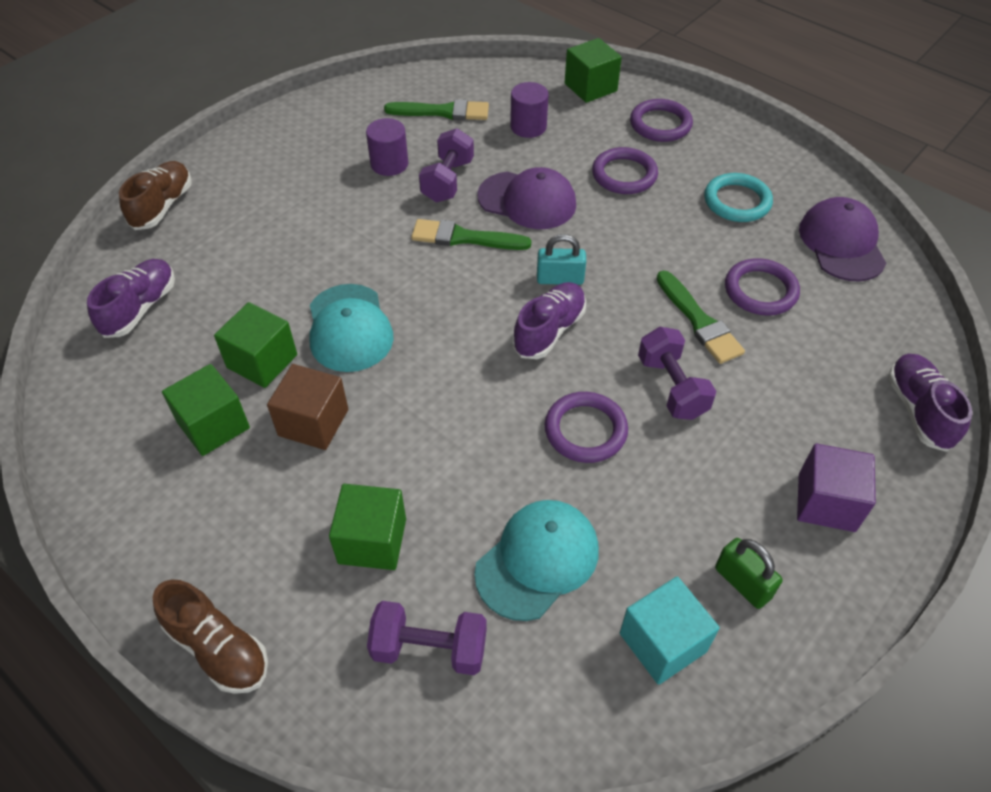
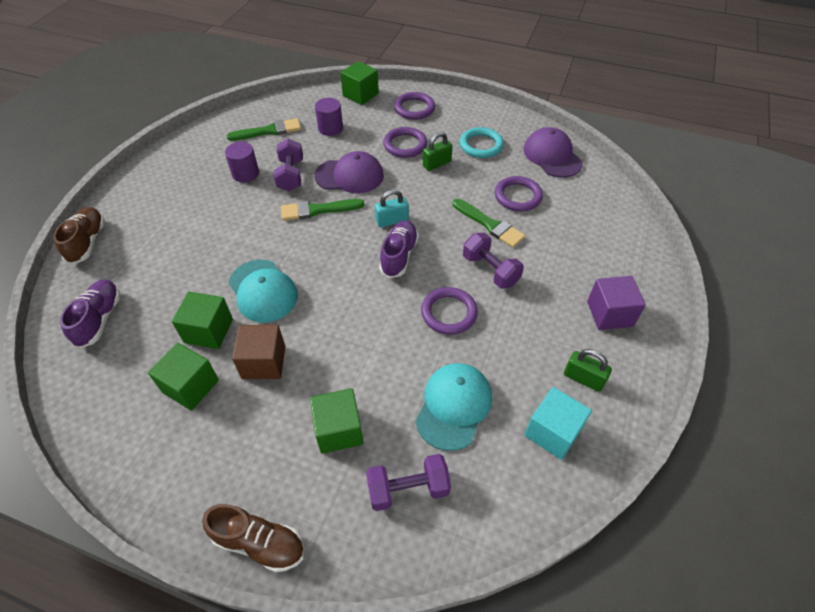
camera: 20 degrees left, 0 degrees up
purple shoe [888,354,972,452] -> none
none -> green padlock [423,132,453,171]

